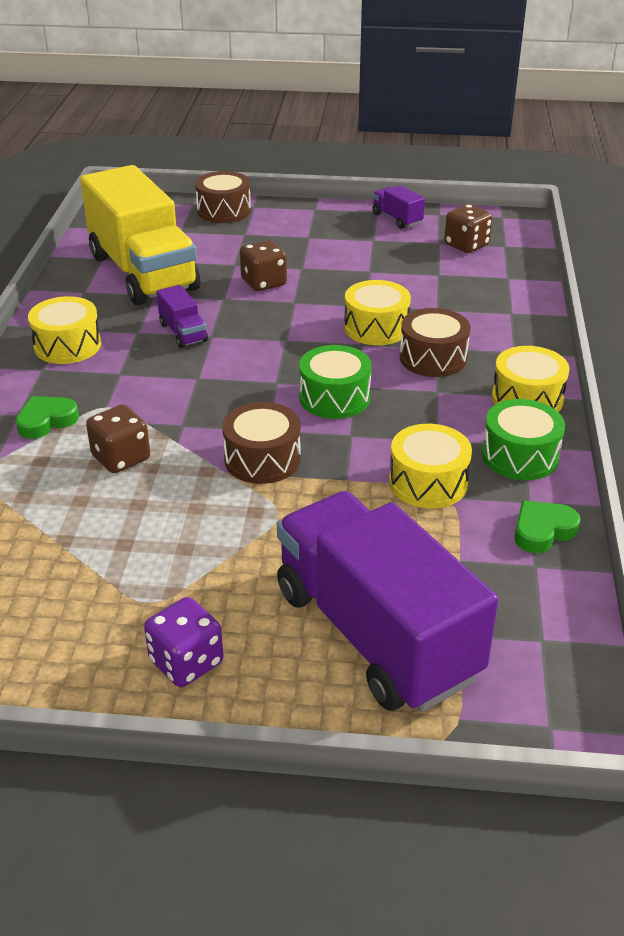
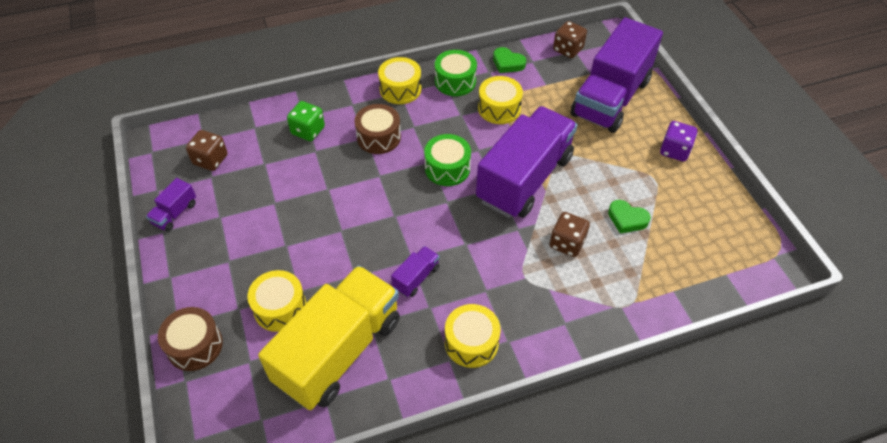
camera: 115 degrees left, 15 degrees up
green heart [16,396,79,439] -> green heart moved to [608,200,651,234]
brown drum [222,402,301,484] -> purple truck [476,106,577,218]
brown dice [240,240,287,292] -> brown dice moved to [553,21,587,58]
yellow drum [344,280,411,345] -> yellow drum moved to [247,270,306,332]
none -> green dice [287,101,325,141]

